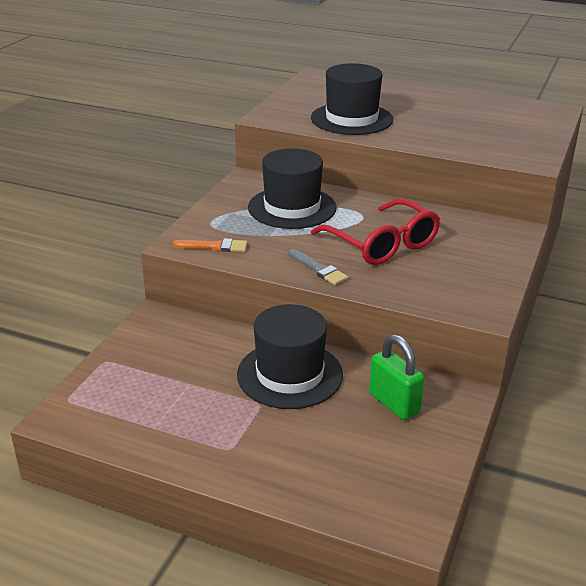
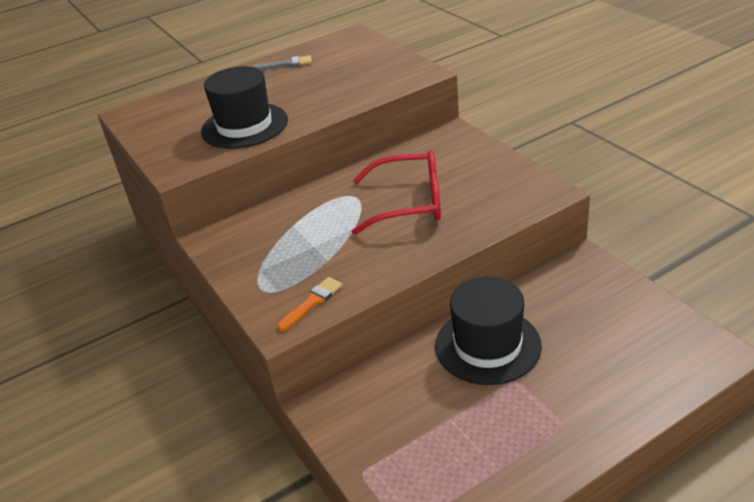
camera: 50 degrees left, 5 degrees up
black hat [248,148,337,229] -> none
grey brush [288,249,348,285] -> grey brush moved to [252,55,312,70]
green padlock [369,334,424,420] -> none

